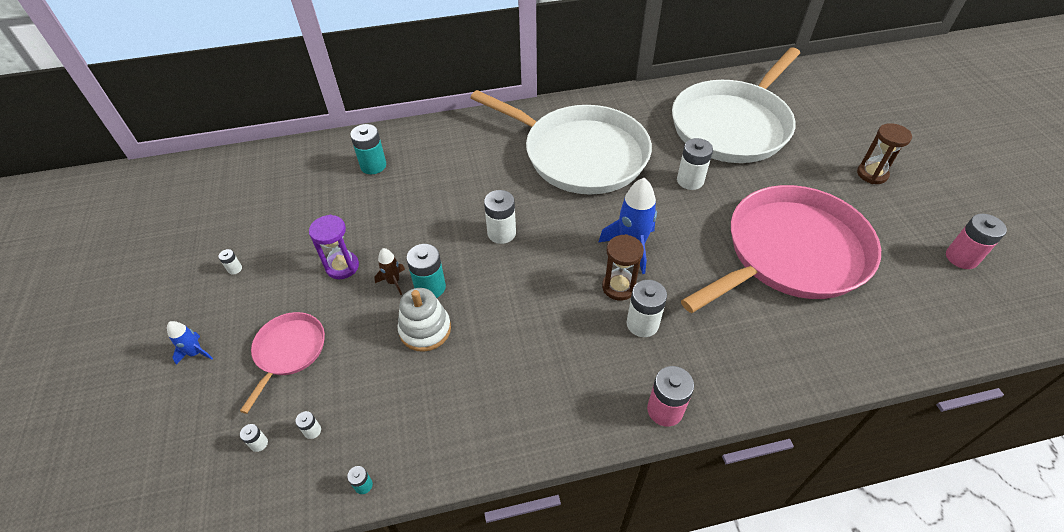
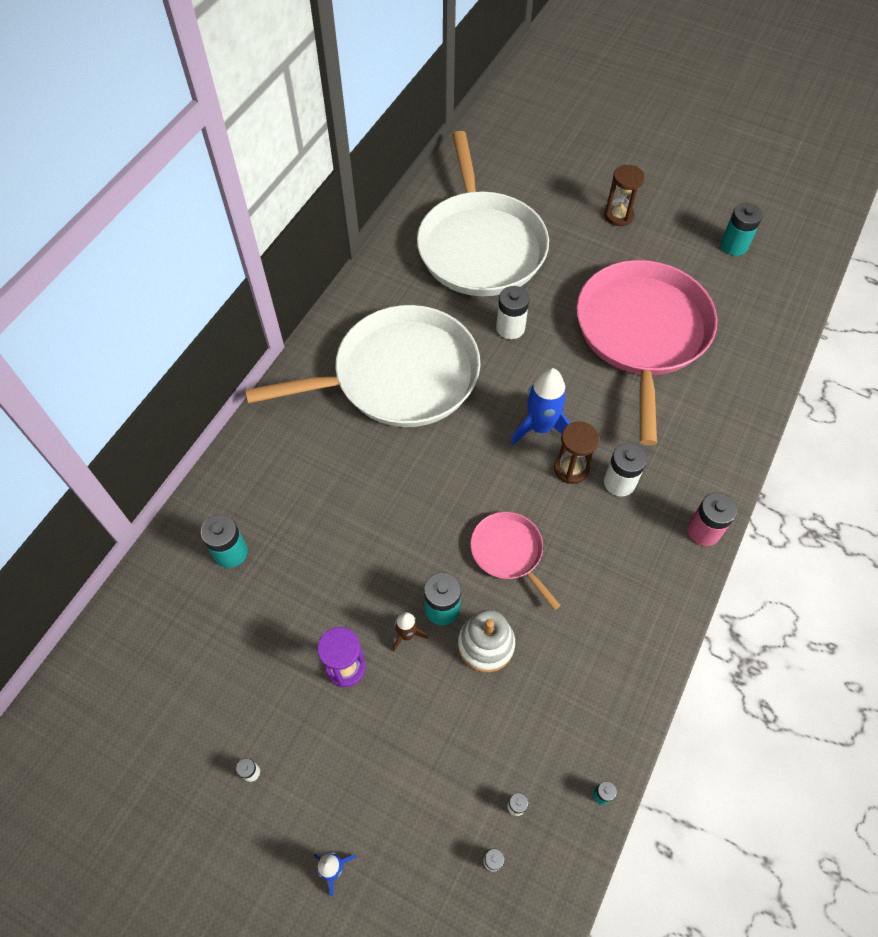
camera: 50 degrees left, 10 degrees up
pink pan [240,312,325,414] -> pink pan moved to [470,512,561,610]
white battery [484,190,516,244] -> none
pink battery [946,214,1007,269] -> turquoise battery [721,203,763,256]

